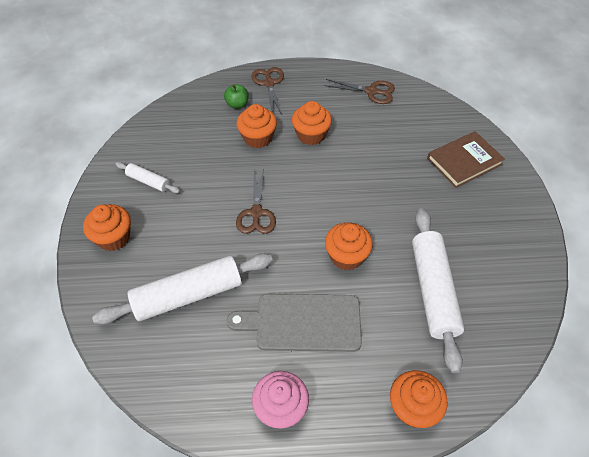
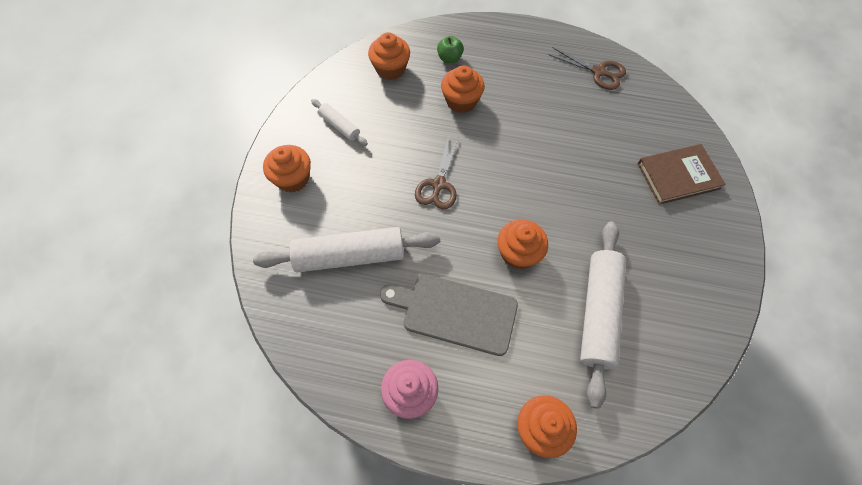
camera: 15 degrees right, 10 degrees up
brown scissors [252,67,284,115] -> none
orange cupcake [292,101,332,145] -> orange cupcake moved to [368,32,410,80]

